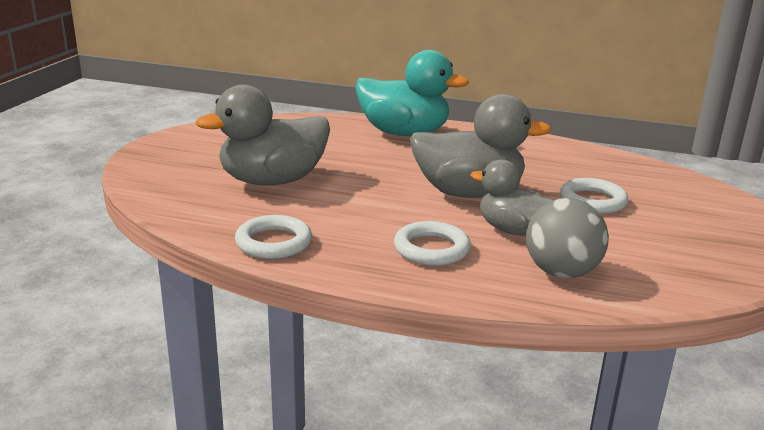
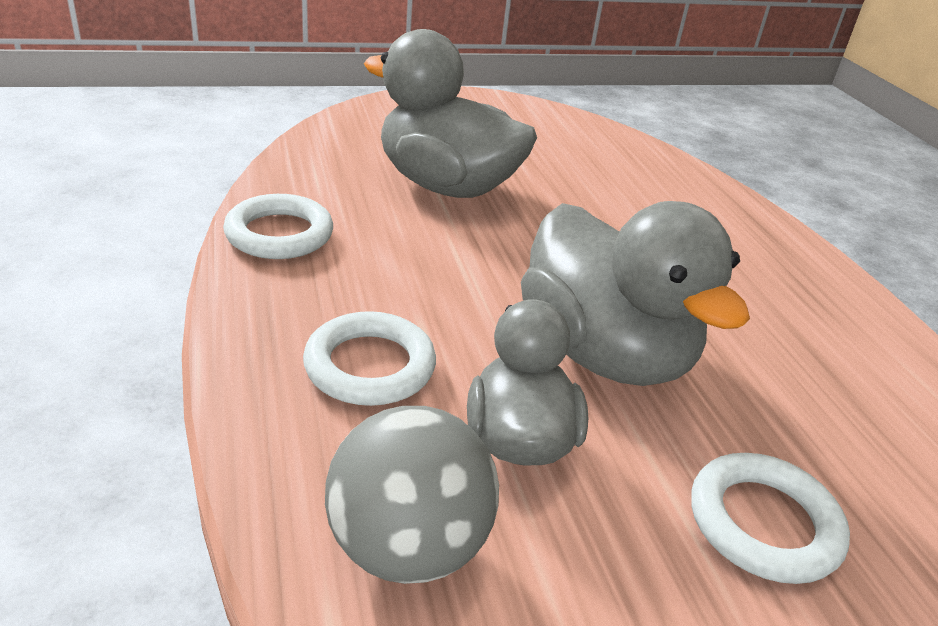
camera: 55 degrees right, 10 degrees up
turquoise duck [355,50,469,136] -> none

